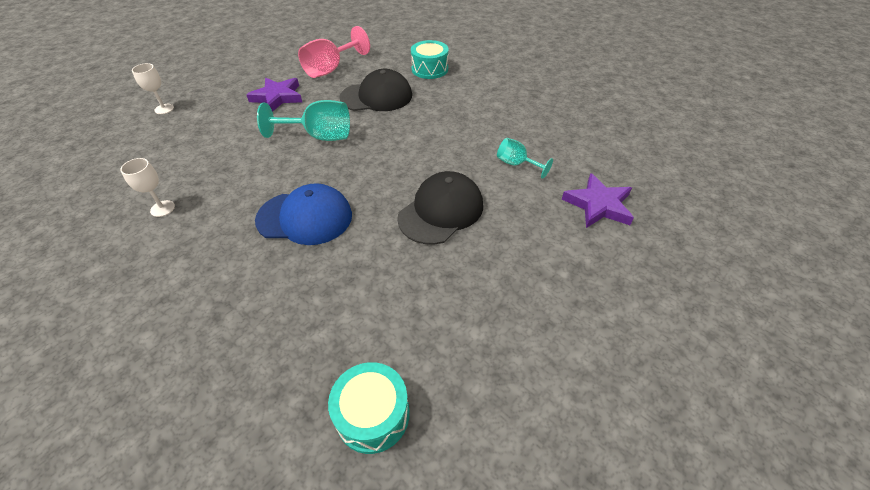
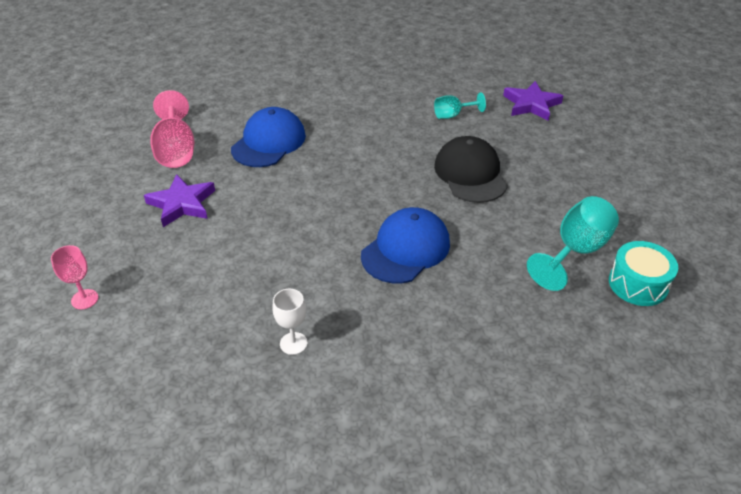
camera: 55 degrees left, 5 degrees down
white goblet [132,63,174,114] -> pink goblet [51,245,98,309]
turquoise goblet [257,100,350,141] -> turquoise goblet moved to [527,196,619,291]
black cap [339,69,412,111] -> blue cap [231,107,306,167]
turquoise drum [411,40,449,79] -> none

